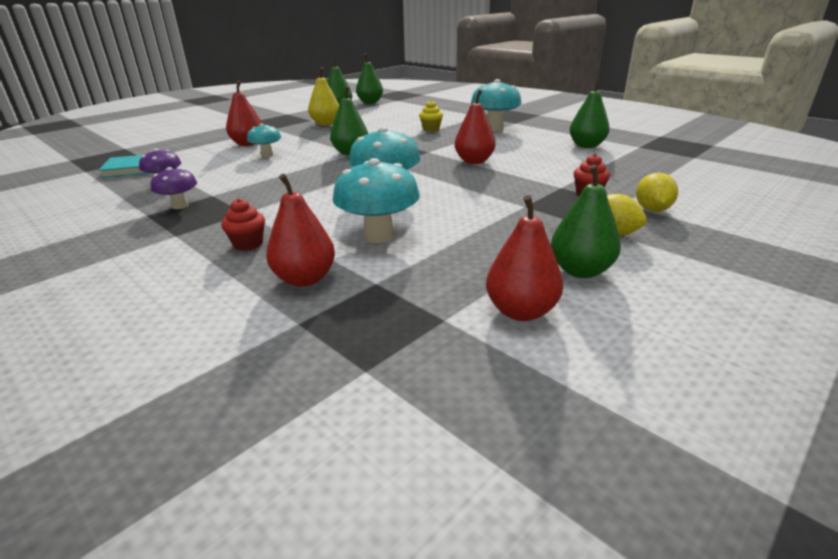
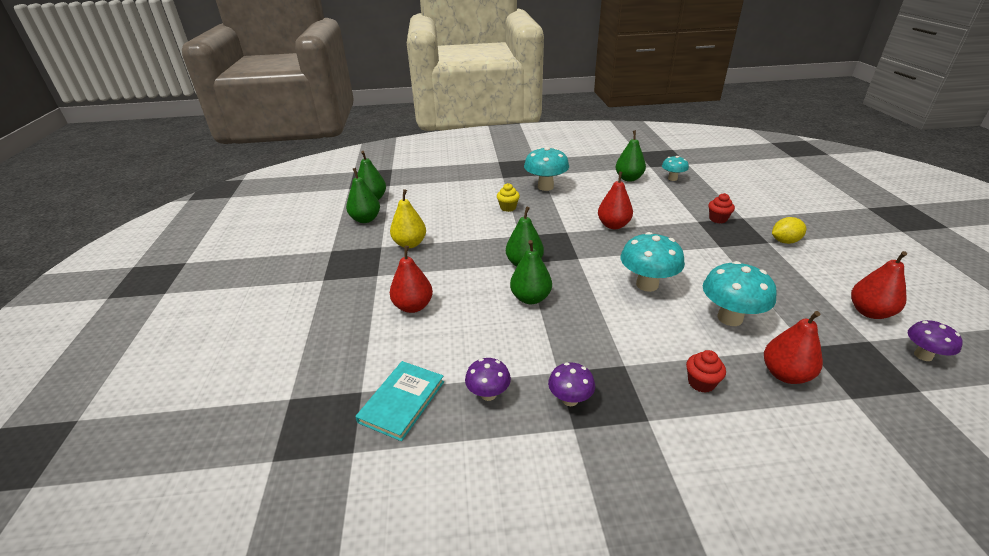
camera: 50 degrees left, 5 degrees up
turquoise mushroom [247,123,281,157] -> turquoise mushroom moved to [662,156,689,181]
green pear [551,164,621,278] -> green pear moved to [510,240,552,304]
yellow lemon [636,173,678,212] -> none
none -> purple mushroom [908,320,963,361]

